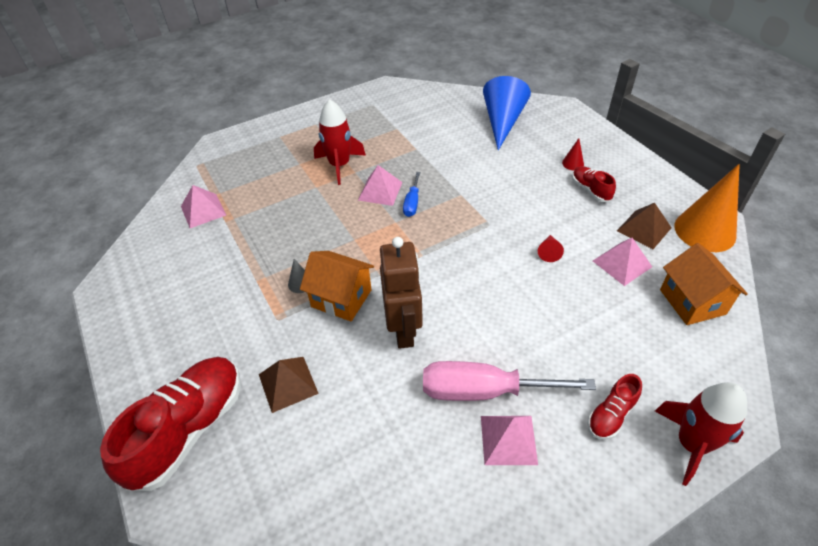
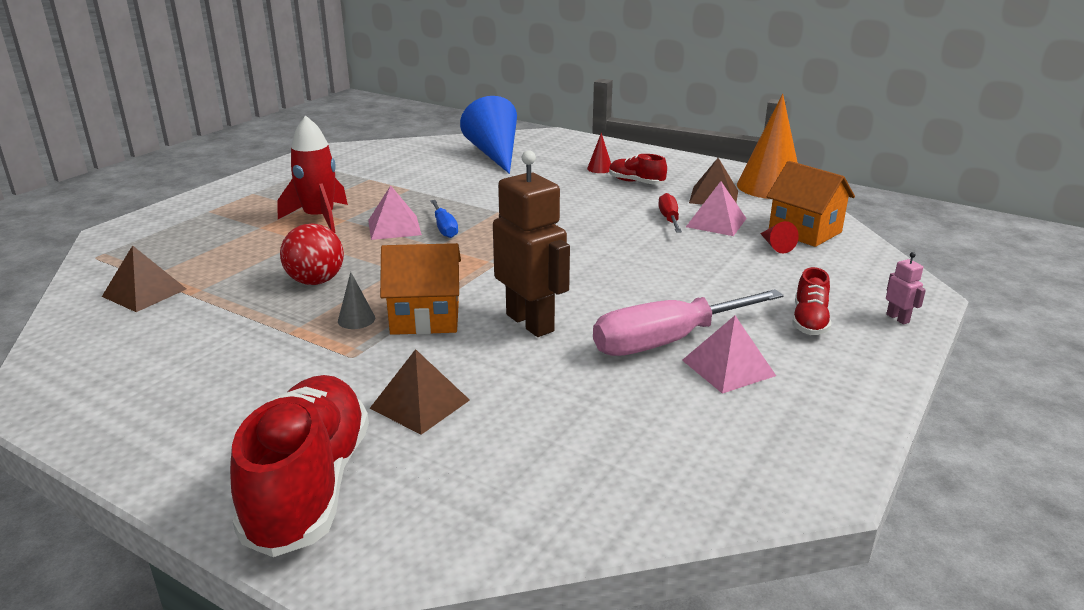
camera: 30 degrees left, 20 degrees down
pink pyramid [181,185,226,228] -> brown pyramid [102,245,186,312]
red cone [538,235,564,262] -> red cone moved to [760,221,799,253]
red rocket [655,382,747,486] -> pink robot [886,252,926,325]
none -> red ball [280,223,344,285]
none -> red screwdriver [658,193,682,232]

